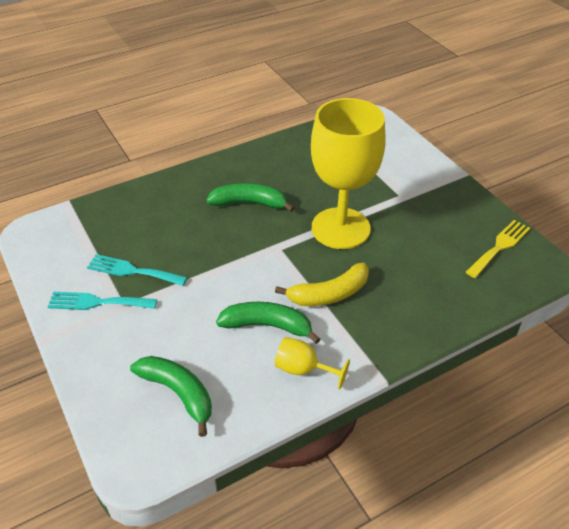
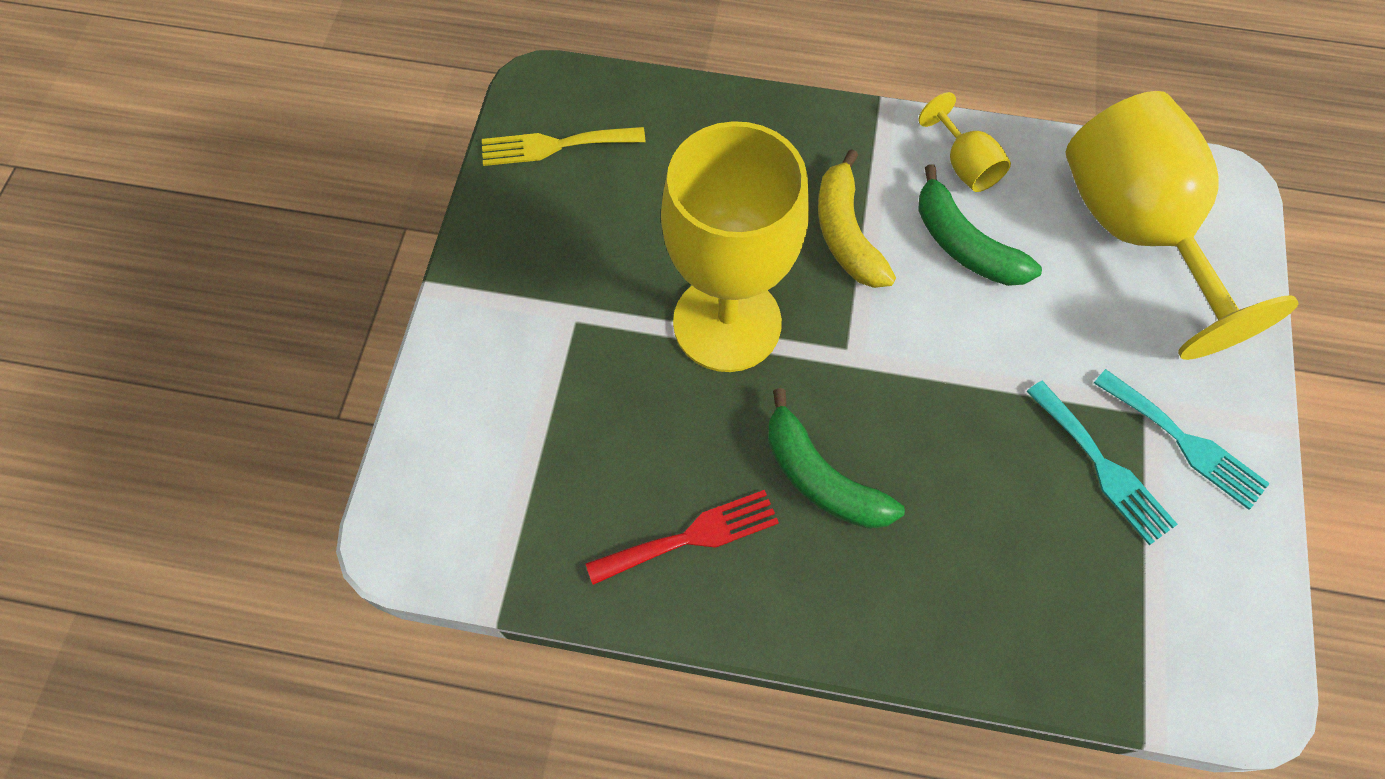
camera: 140 degrees left, 20 degrees up
green banana [130,356,212,437] -> yellow goblet [1066,91,1299,360]
yellow banana [275,263,369,306] -> yellow banana turned 120 degrees counterclockwise [818,149,896,288]
none -> red fork [585,490,779,585]

